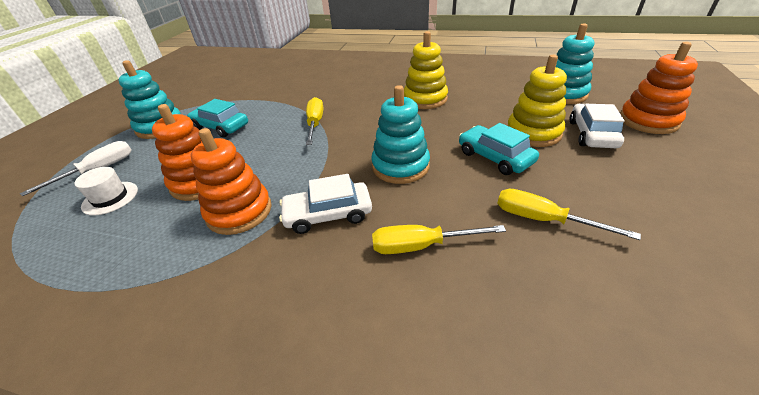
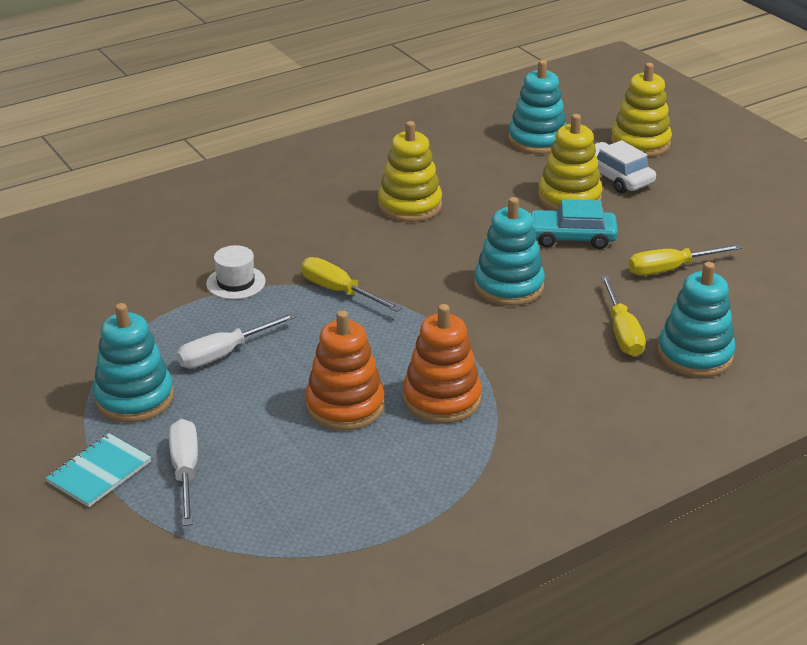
camera: 50 degrees left, 5 degrees down
white hat [74,167,138,216] -> white hat moved to [206,245,266,299]
turquoise car [187,99,248,138] -> white screwdriver [177,313,297,368]
white car [279,174,372,234] -> none
yellow screwdriver [372,225,506,254] -> yellow screwdriver turned 45 degrees counterclockwise [601,276,646,356]
orange stacking toy [620,42,698,134] -> yellow stacking toy [611,63,672,157]
none -> turquoise notebook [46,433,151,507]
none -> turquoise stacking toy [657,262,736,377]

